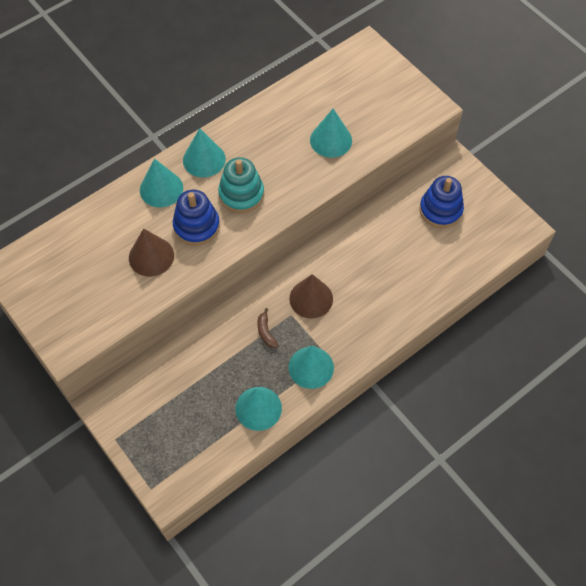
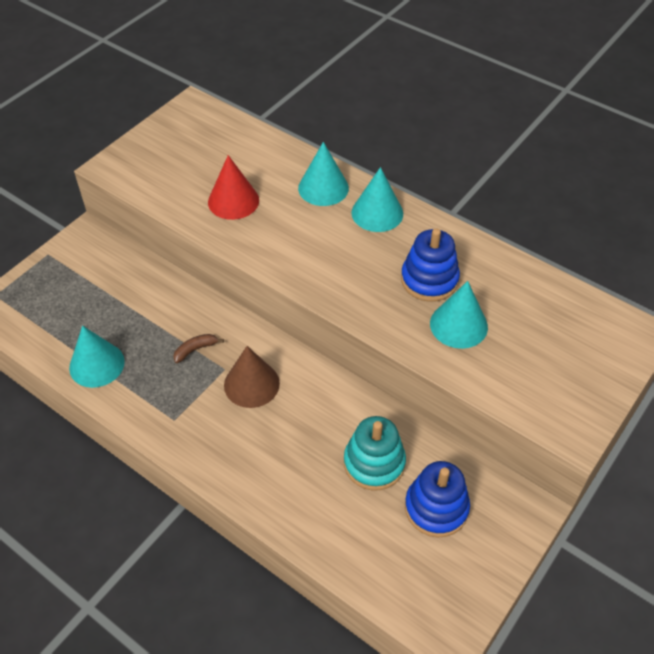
camera: 75 degrees right, 10 degrees down
brown cone [129,228,174,277] -> red cone [208,155,259,220]
blue stacking toy [173,189,220,246] -> blue stacking toy moved to [401,229,460,302]
turquoise stacking toy [218,157,264,213] -> turquoise stacking toy moved to [344,416,406,491]
turquoise cone [288,346,334,389] -> none

